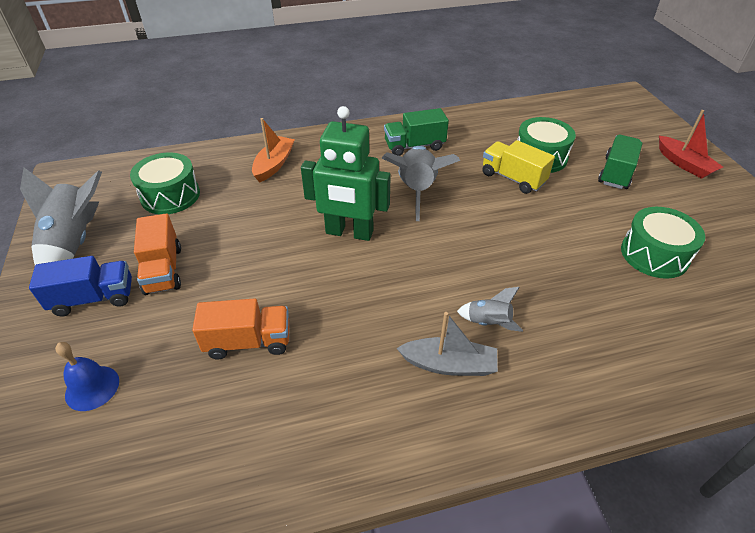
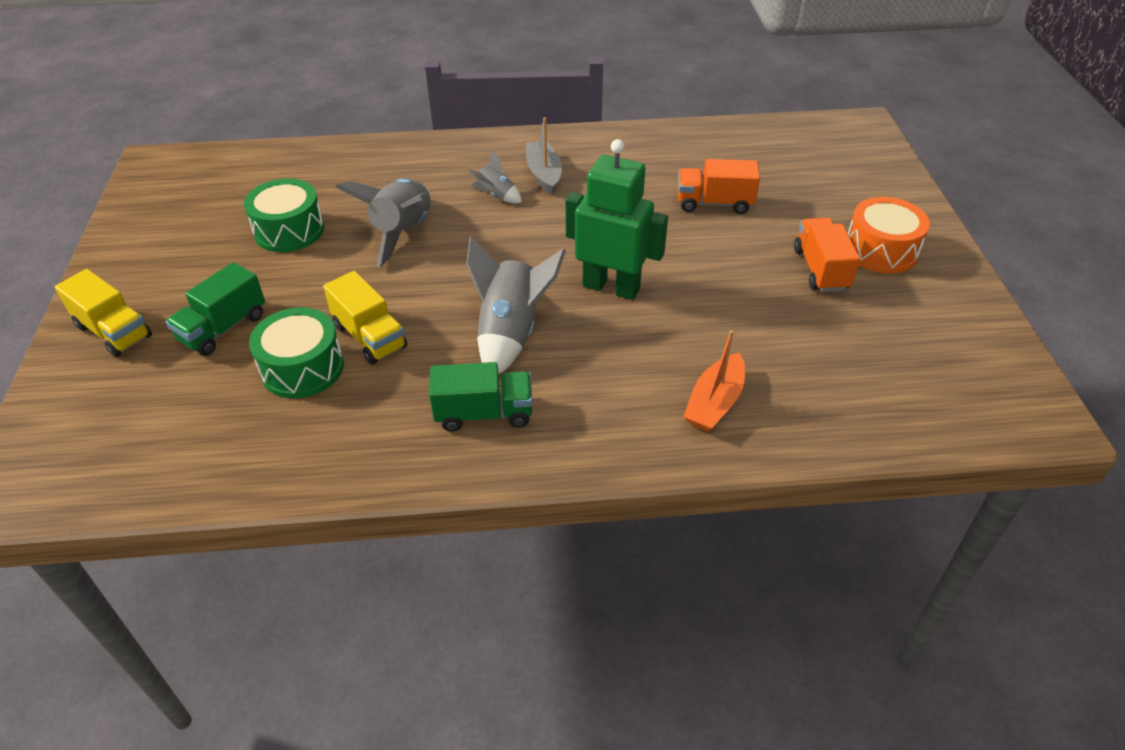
camera: 170 degrees left, 0 degrees up
grey rocket [20,168,102,265] -> grey rocket moved to [335,178,431,267]
blue truck [29,256,132,317] -> orange drum [848,197,930,274]
blue bell [55,342,119,411] -> none
green drum [130,153,200,215] -> none
grey boat [397,312,498,376] -> grey boat turned 60 degrees clockwise [526,117,562,195]
red boat [659,110,723,179] -> yellow truck [55,269,152,357]

